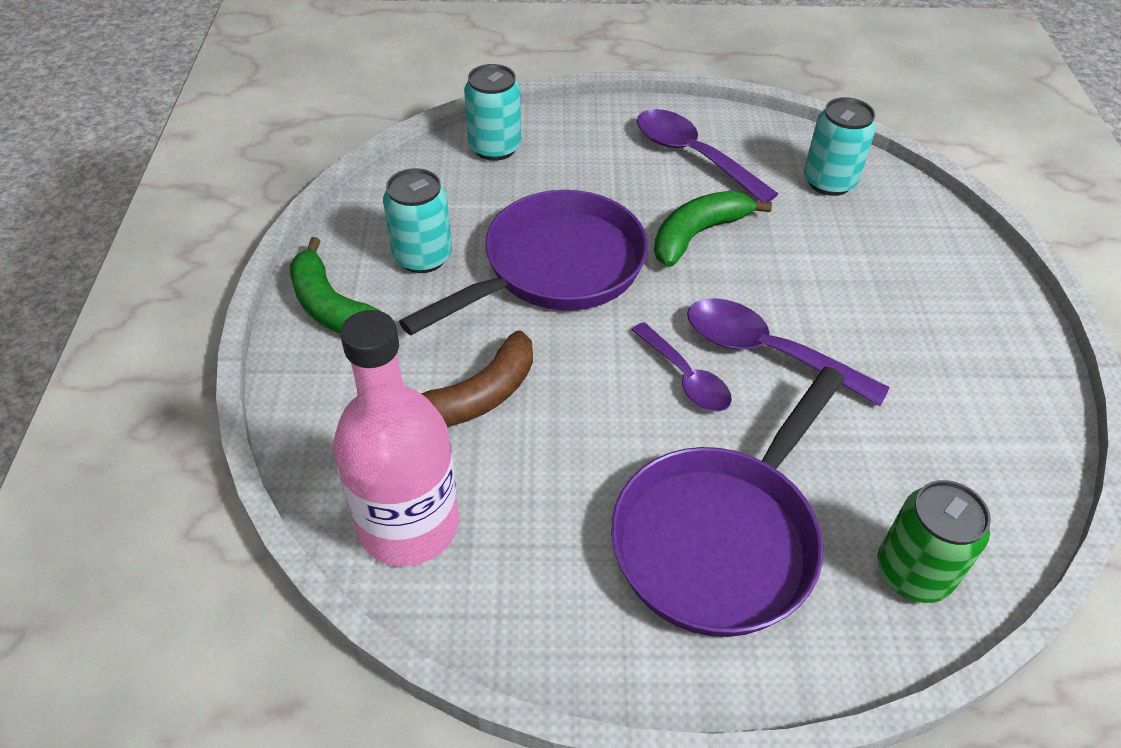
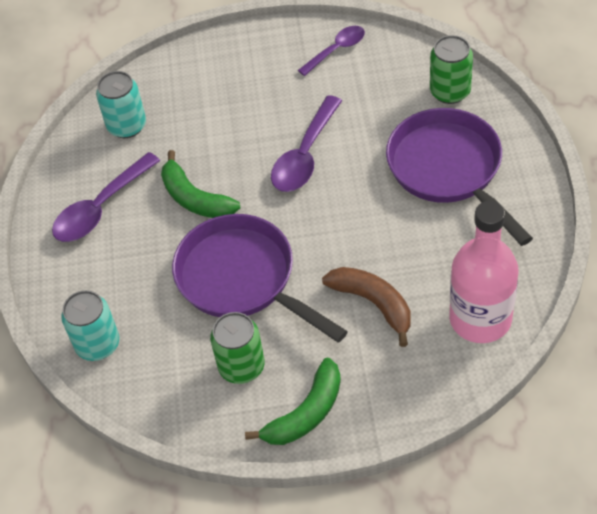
camera: 90 degrees left, 5 degrees up
turquoise can [383,168,452,273] -> green can [210,312,265,384]
purple pan [611,367,845,637] -> purple pan turned 150 degrees counterclockwise [386,108,533,246]
purple spoon [631,322,732,412] -> purple spoon moved to [298,26,365,76]

